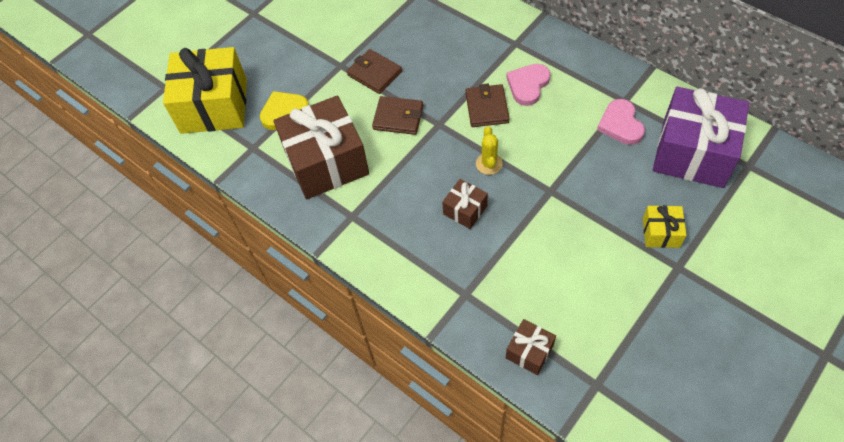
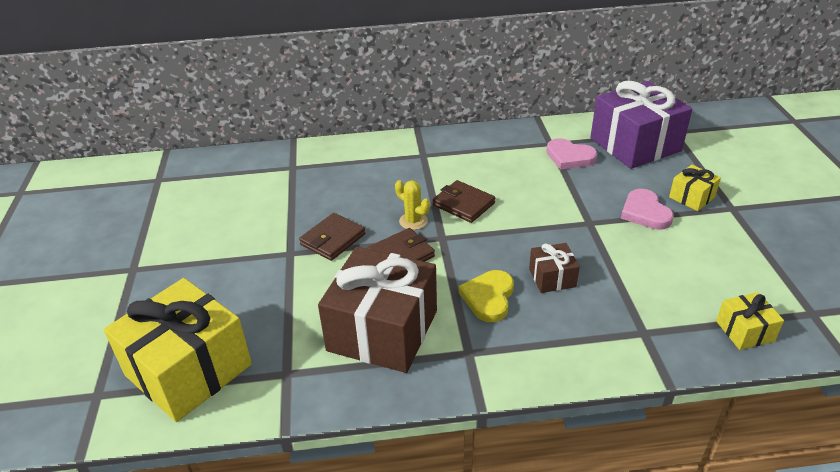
camera: 50 degrees left, 20 degrees down
yellow heart [260,91,308,130] -> yellow heart moved to [459,270,514,322]
brown wallet [347,49,402,94] -> brown wallet turned 45 degrees counterclockwise [299,213,365,261]
yellow cactus [476,126,503,175] -> yellow cactus moved to [395,180,430,230]
pink heart [506,64,551,106] -> pink heart moved to [621,189,674,230]
brown gift [506,319,556,375] -> yellow gift [716,292,784,350]

